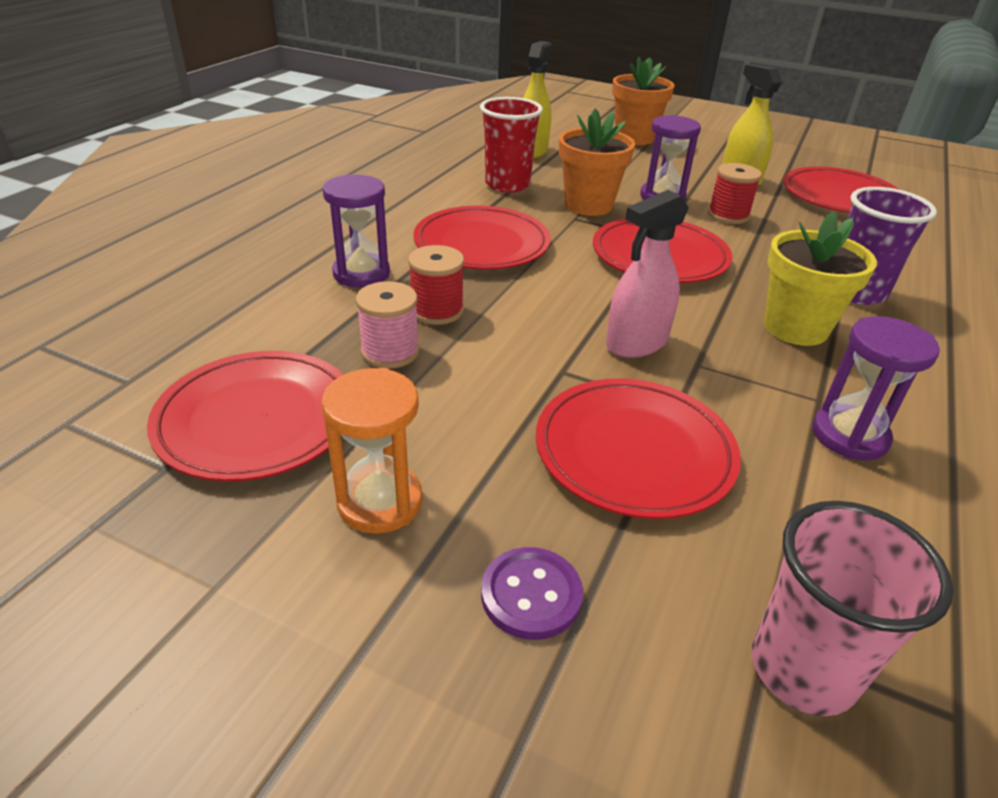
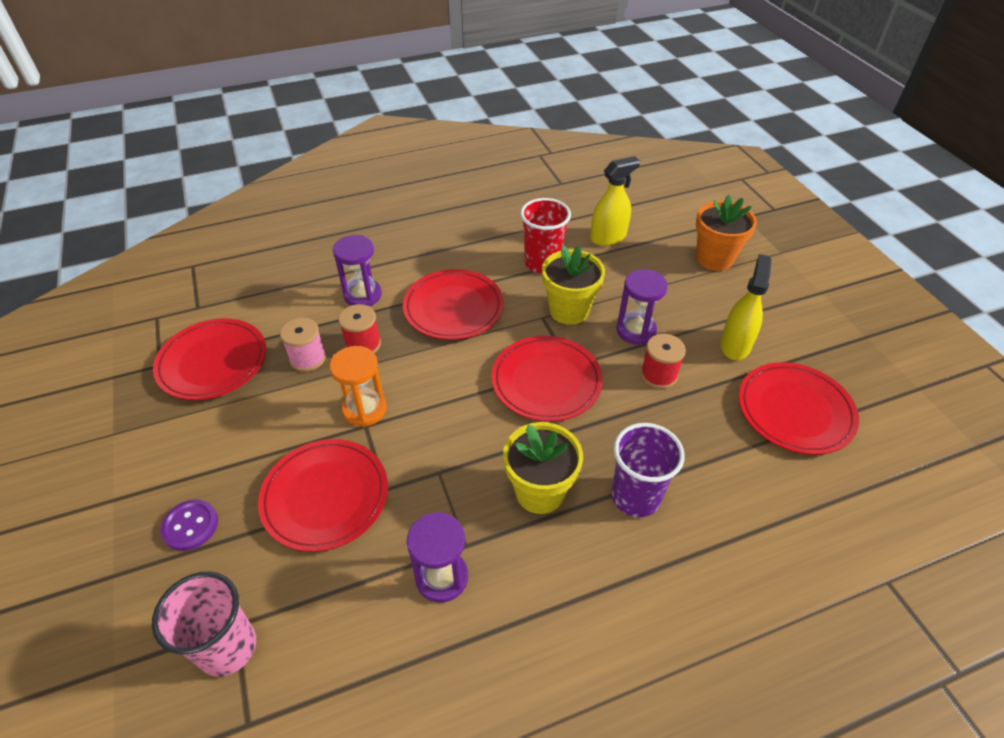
camera: 45 degrees right, 10 degrees up
orange hourglass [322,368,423,534] -> orange hourglass moved to [329,346,387,427]
orange flower pot [559,108,635,216] -> yellow flower pot [542,245,605,325]
pink spray bottle [606,190,689,358] -> none

